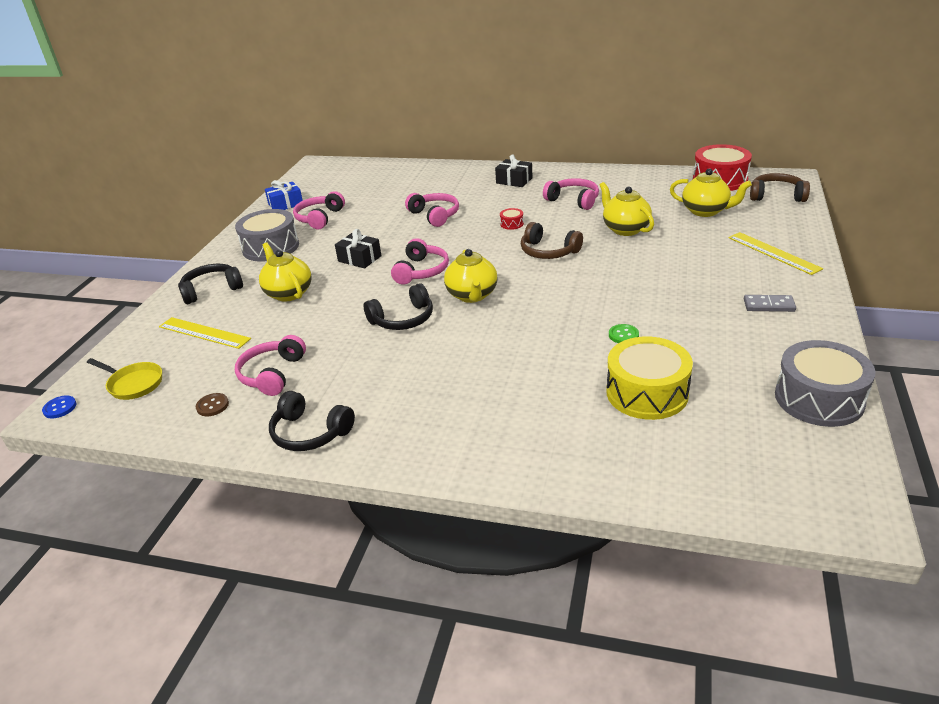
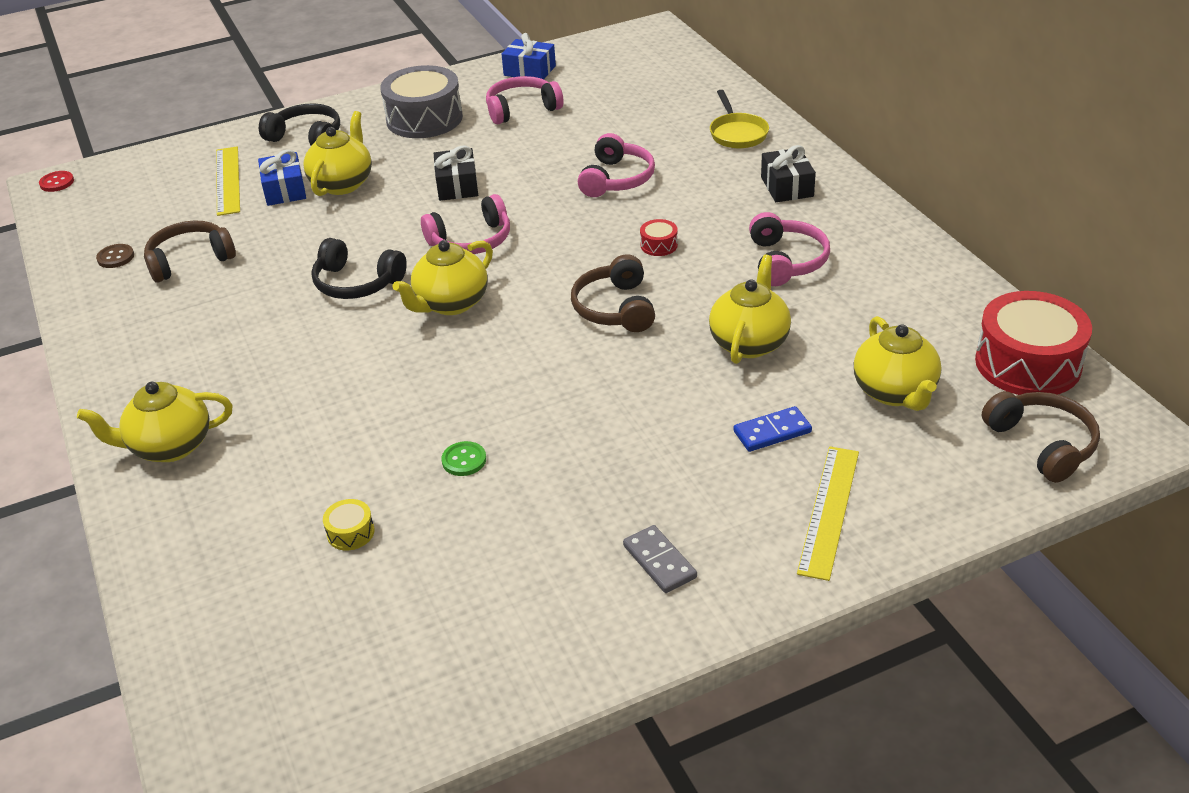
camera: 50 degrees right, 5 degrees up
blue button [42,395,76,418] -> red button [39,171,74,192]
yellow pan [87,358,162,400] -> yellow pan moved to [710,90,769,148]
pink headphones [235,335,306,396] -> brown headphones [144,221,236,283]
black headphones [269,391,355,451] -> none
yellow drum [606,337,693,420] -> yellow drum [323,499,375,551], size x0.42
grey drum [775,340,876,427] -> none
none -> yellow teapot [77,382,232,462]
none -> blue gift [258,150,306,206]
none -> blue domino [734,406,812,452]

